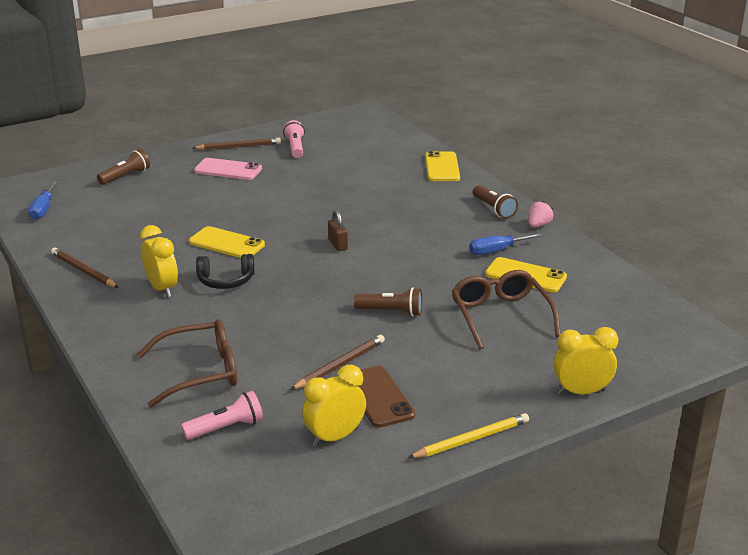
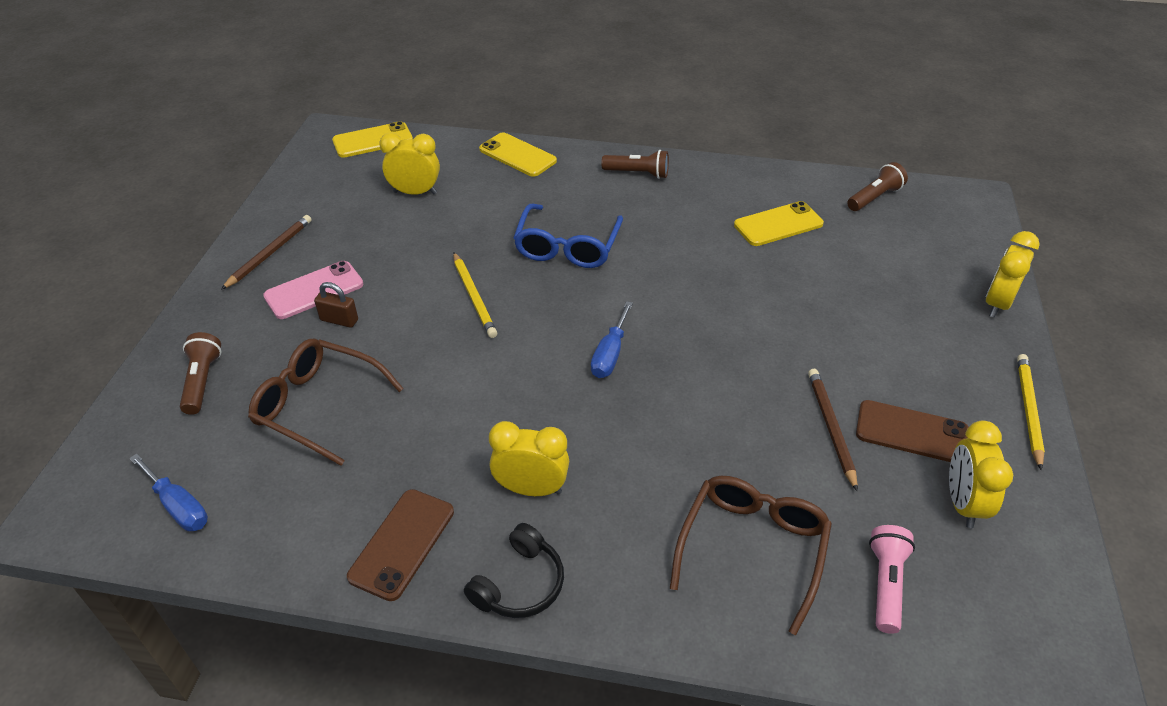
camera: 50 degrees left, 15 degrees up
brown pencil [51,248,119,288] -> brown phone [347,489,454,601]
yellow phone [189,226,265,258] -> yellow phone moved to [332,121,413,158]
black headphones [196,254,255,289] -> black headphones moved to [464,523,564,618]
pink flashlight [283,120,305,158] -> none
brown padlock [328,210,348,251] -> brown padlock moved to [314,282,358,328]
brown flashlight [354,287,422,316] -> brown flashlight moved to [847,162,908,211]
brown glasses [452,270,561,349] -> brown glasses moved to [248,339,404,466]
blue screwdriver [469,233,543,255] -> blue screwdriver moved to [591,301,633,378]
pink strawberry [528,201,554,228] -> none
none -> yellow clock [379,132,440,195]
none -> yellow pencil [453,252,497,338]
none -> blue glasses [513,204,623,268]

